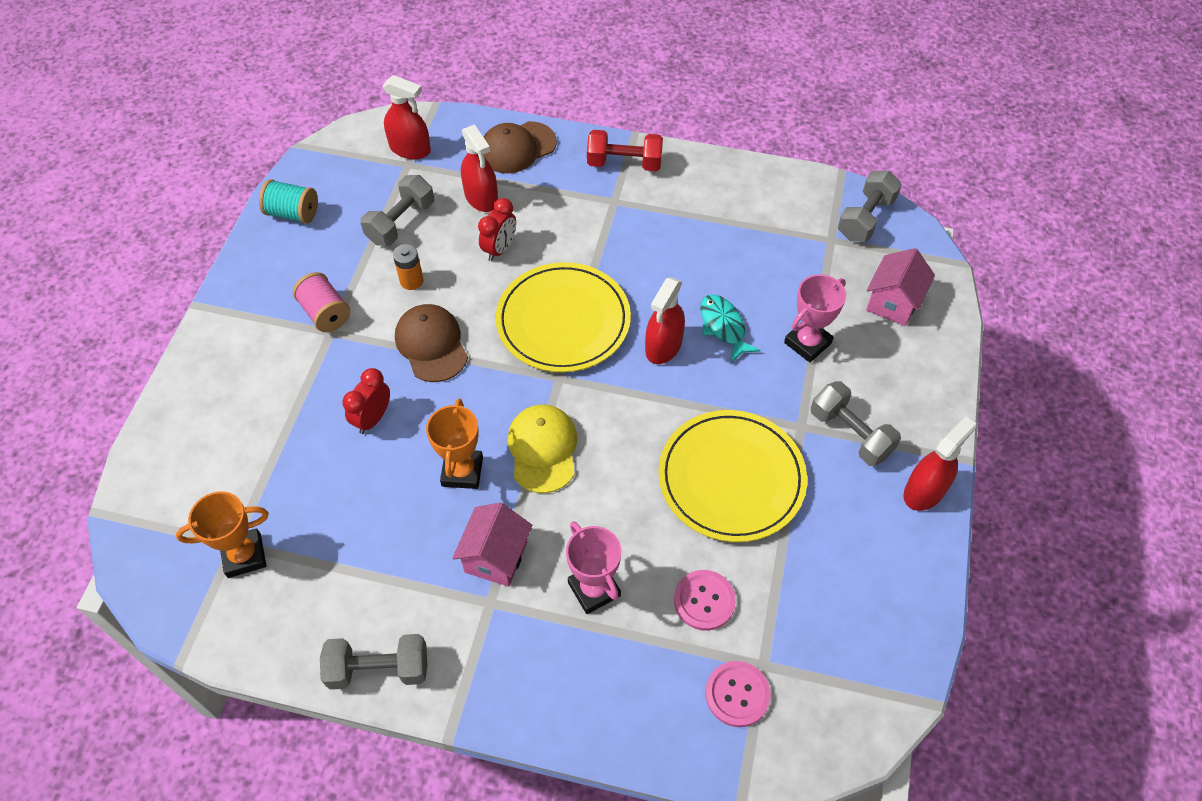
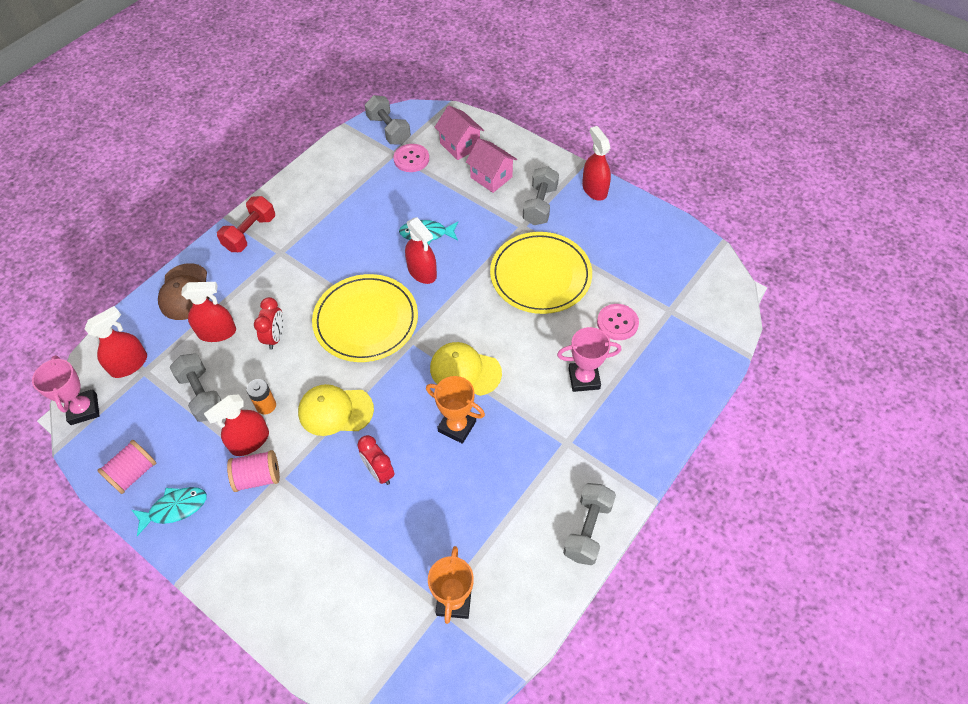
camera: 65 degrees left, 0 degrees up
turquoise spool [259,179,318,224] -> pink spool [97,440,156,494]
brown cap [395,304,468,382] -> yellow cap [298,384,374,436]
pink house [453,503,532,587] -> pink house moved to [466,138,517,193]
red clock [478,198,516,261] -> red clock turned 45 degrees clockwise [254,297,284,350]
pink button [705,661,771,727] -> pink button moved to [393,144,429,172]
pink trophy [784,274,846,362] -> pink trophy moved to [32,355,99,425]
grey dumbbell [811,381,901,466] -> grey dumbbell turned 60 degrees counterclockwise [523,166,559,225]
none -> turquoise fish [132,487,207,536]
none -> red spray bottle [204,395,269,456]

